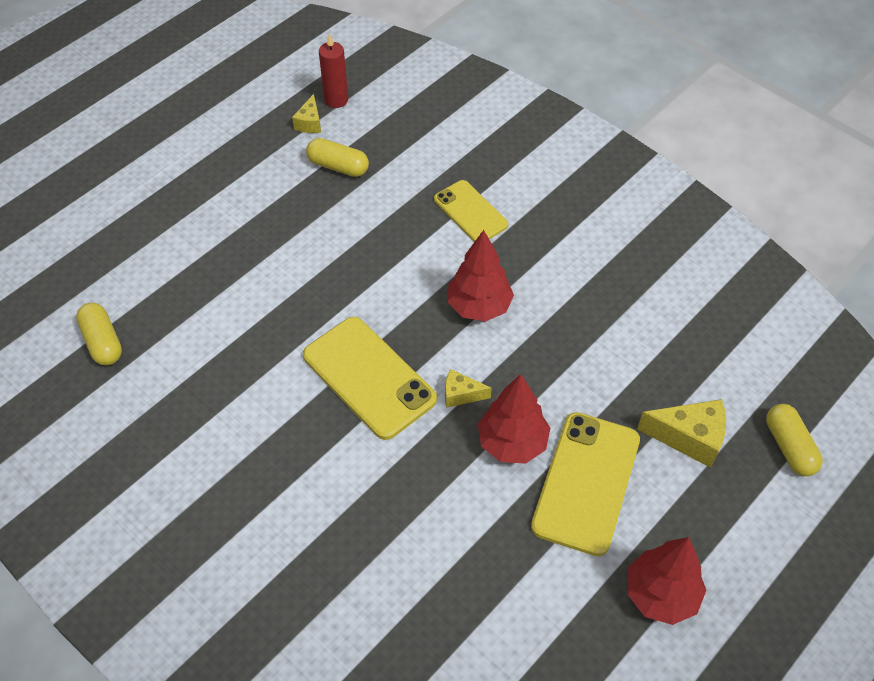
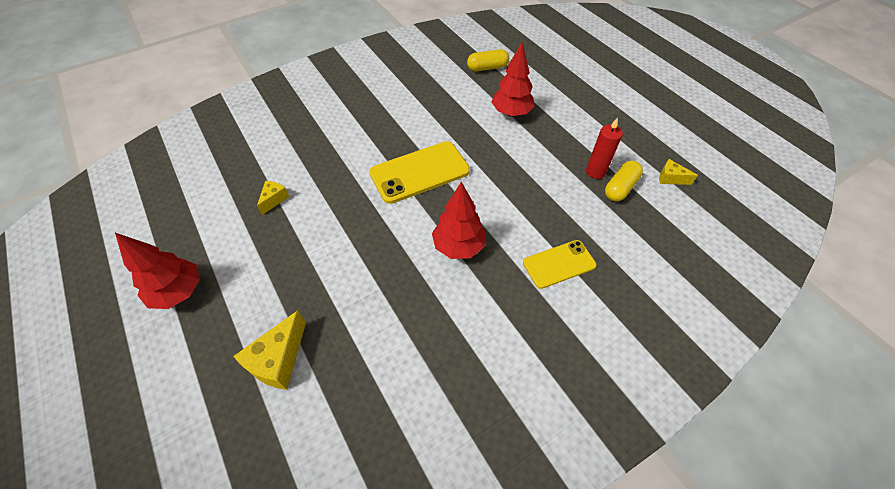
camera: 105 degrees right, 0 degrees up
red candle [319,33,348,108] -> red candle moved to [586,117,623,179]
yellow cheese [445,369,492,408] -> yellow cheese moved to [257,181,289,215]
red tree [478,374,551,464] -> red tree moved to [491,42,535,117]
yellow phone [531,412,640,556] -> none
yellow capsule [766,404,823,476] -> none

